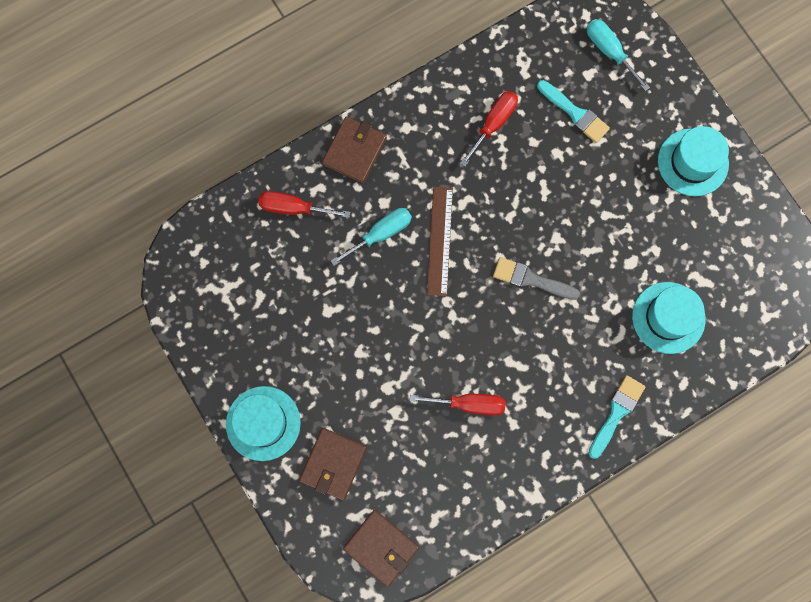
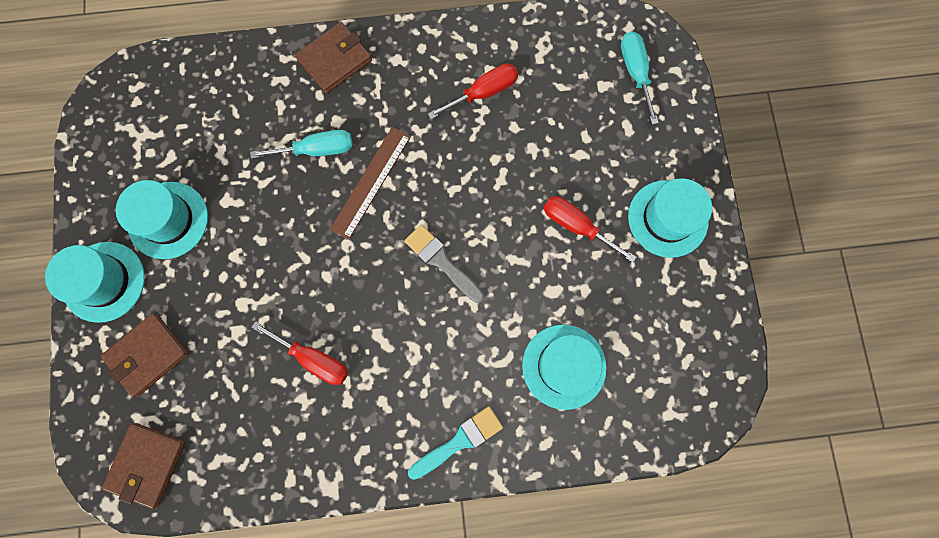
camera: 25 degrees right, 0 degrees up
red screwdriver [258,191,350,218] -> red screwdriver moved to [544,196,637,263]
brown wallet [343,510,419,587] -> brown wallet turned 45 degrees clockwise [102,423,186,509]
turquoise brush [537,80,610,143] -> none
none -> turquoise hat [116,180,208,259]

